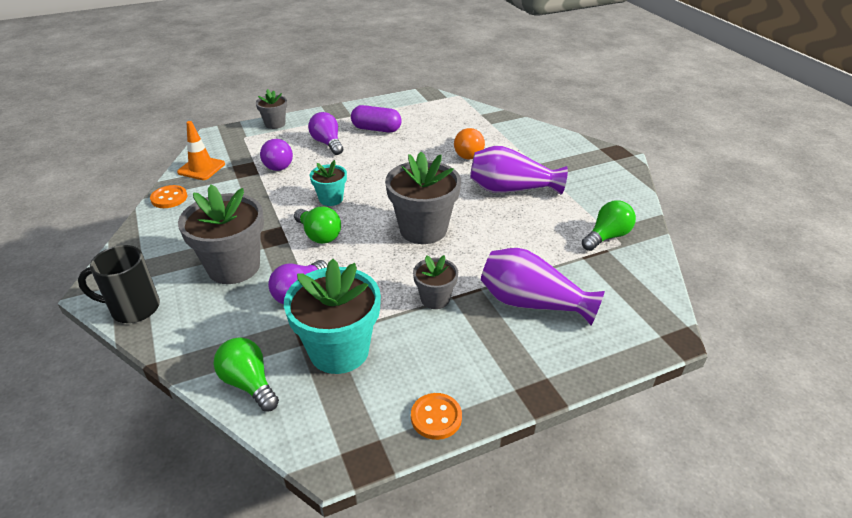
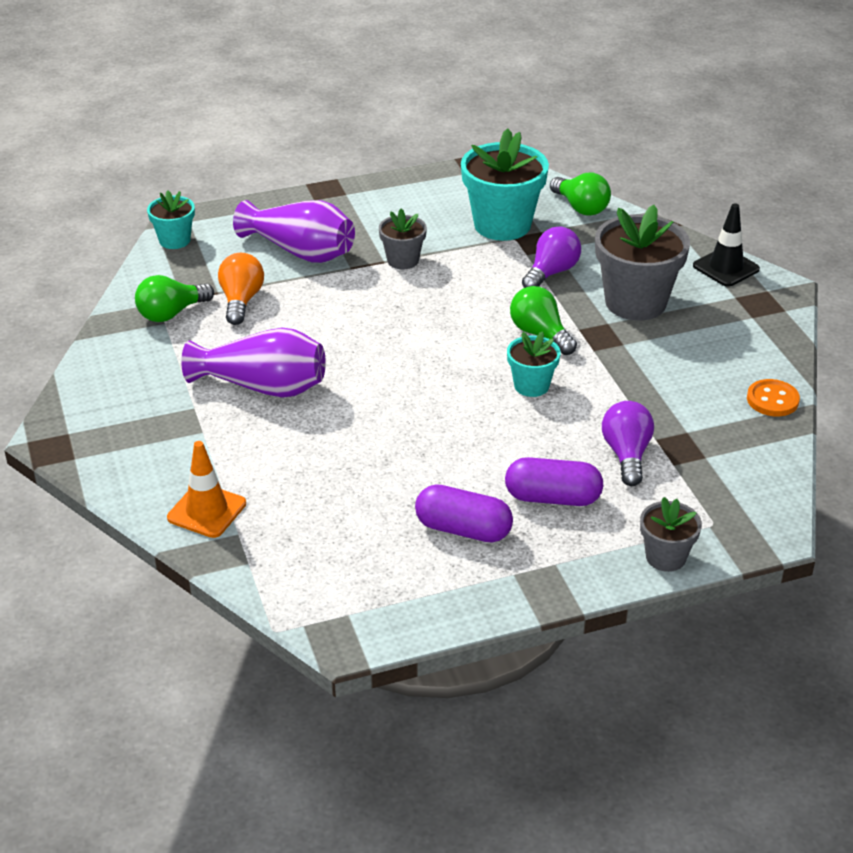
camera: 175 degrees left, 0 degrees up
black mug [78,245,160,323] -> black traffic cone [693,203,760,287]
orange traffic cone [177,121,225,180] -> orange traffic cone moved to [167,441,246,538]
purple light bulb [308,112,343,155] -> purple capsule [505,457,603,506]
grey flower pot [385,152,461,244] -> none
orange button [411,393,462,440] -> none
orange light bulb [454,128,485,160] -> orange light bulb moved to [218,253,264,325]
none -> turquoise flower pot [147,191,195,249]

